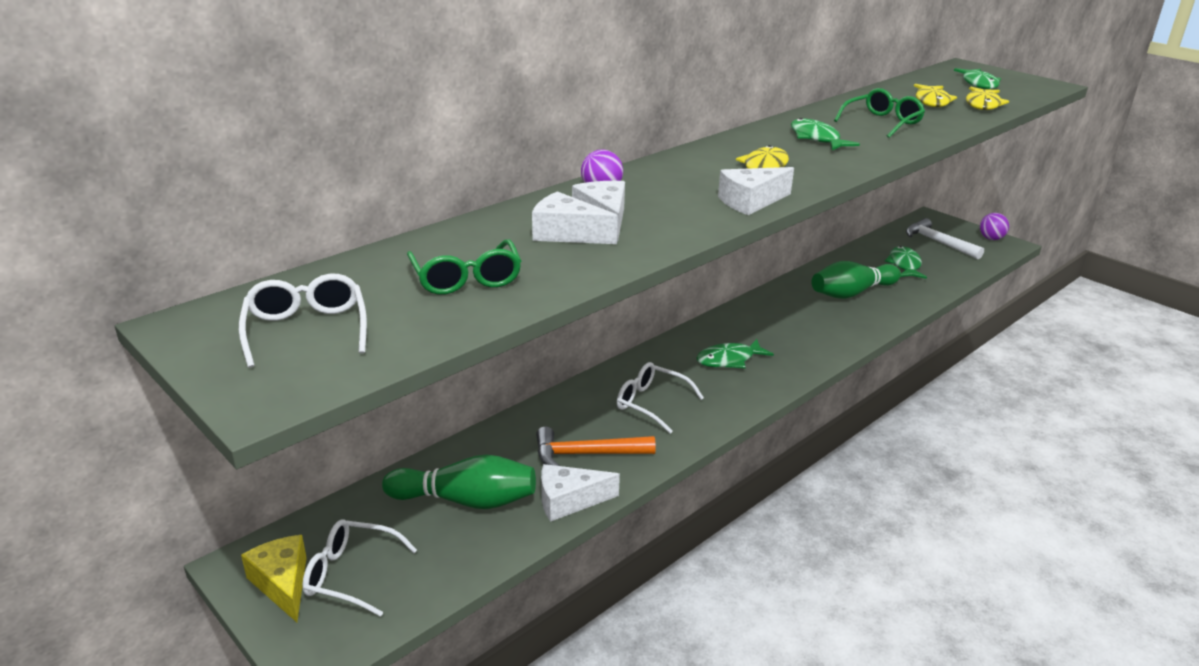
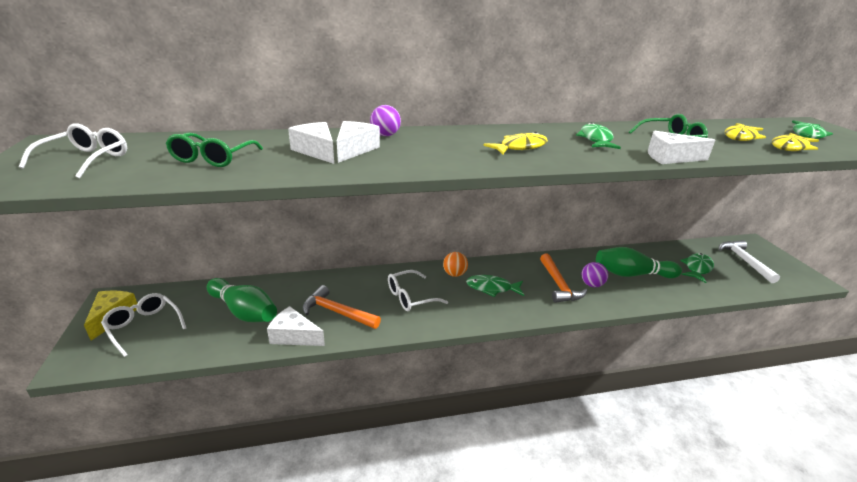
camera: 30 degrees right, 0 degrees up
white glasses [617,362,704,434] -> white glasses turned 90 degrees counterclockwise [388,270,448,311]
white cheese [718,167,794,215] -> white cheese moved to [648,131,715,164]
purple ball [980,213,1009,240] -> purple ball moved to [582,262,608,287]
none -> orange ball [443,252,468,277]
none -> orange hammer [540,253,588,303]

